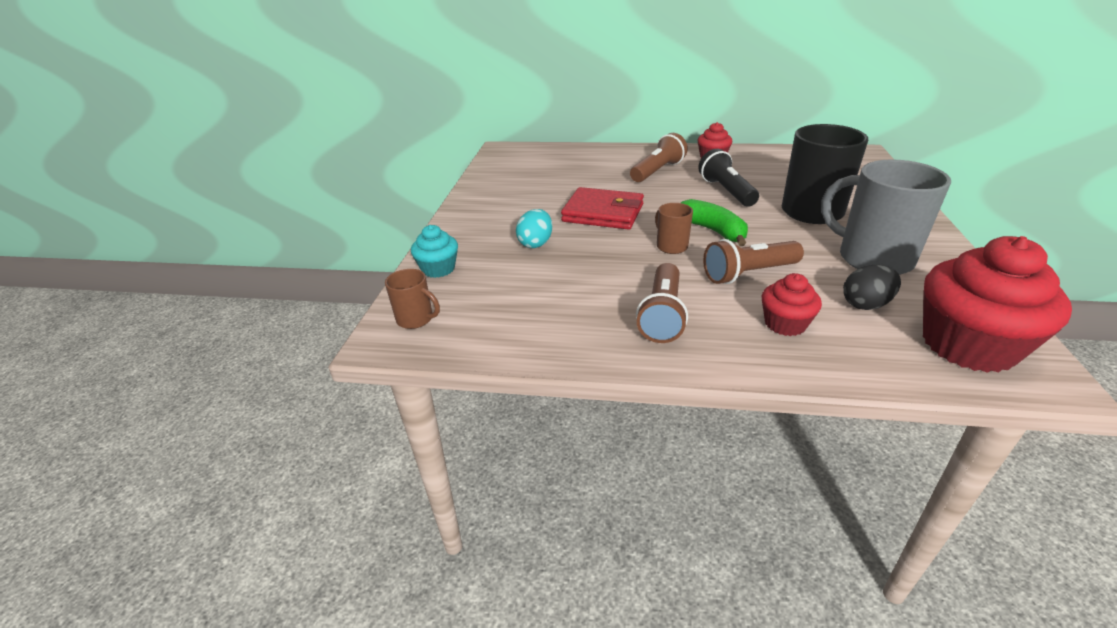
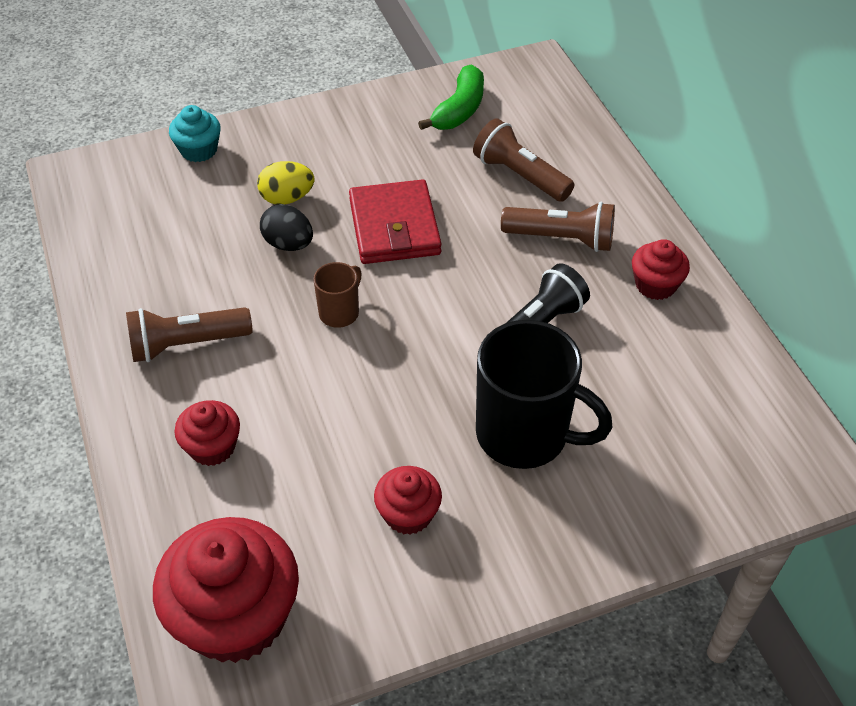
camera: 60 degrees right, 15 degrees up
brown mug [385,269,440,329] -> none
turquoise egg [516,209,552,248] -> yellow egg [257,161,314,205]
green banana [681,199,748,246] -> green banana moved to [418,65,484,130]
brown flashlight [703,239,804,284] -> brown flashlight moved to [473,118,575,202]
grey mug [821,159,951,275] -> red cupcake [374,466,442,535]
black egg [843,265,901,310] -> black egg moved to [260,204,313,251]

